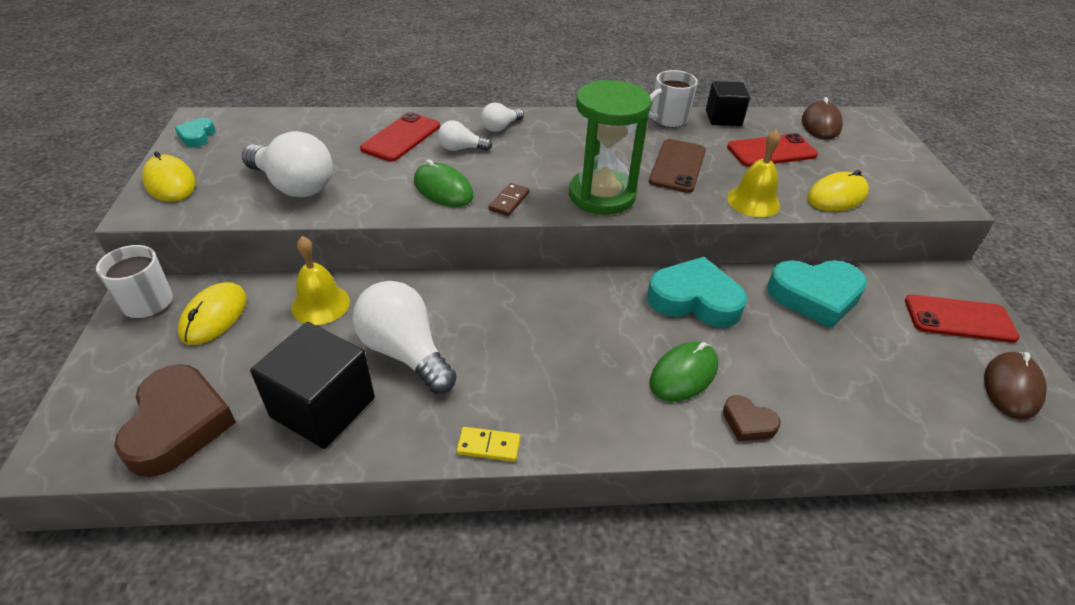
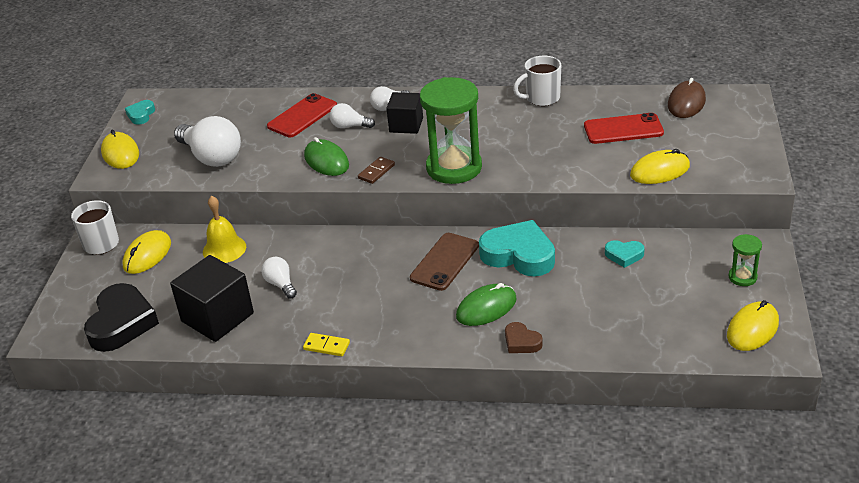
camera: 15 degrees right, 5 degrees down
brown heart [114,364,236,477] -> black heart [84,283,159,352]
white light bulb [353,281,457,394] -> white light bulb [261,257,297,299], size x0.51
brown phone [649,139,706,193] -> brown phone moved to [410,233,479,291]
black cube [706,81,750,126] -> black cube moved to [386,92,423,134]
yellow bell [727,130,780,217] -> none
turquoise heart [767,260,867,328] -> turquoise heart [605,240,645,268], size x0.49
red phone [905,295,1020,343] -> green hourglass [728,234,762,286]
brown mouse [984,352,1047,419] -> yellow mouse [727,300,779,351]

